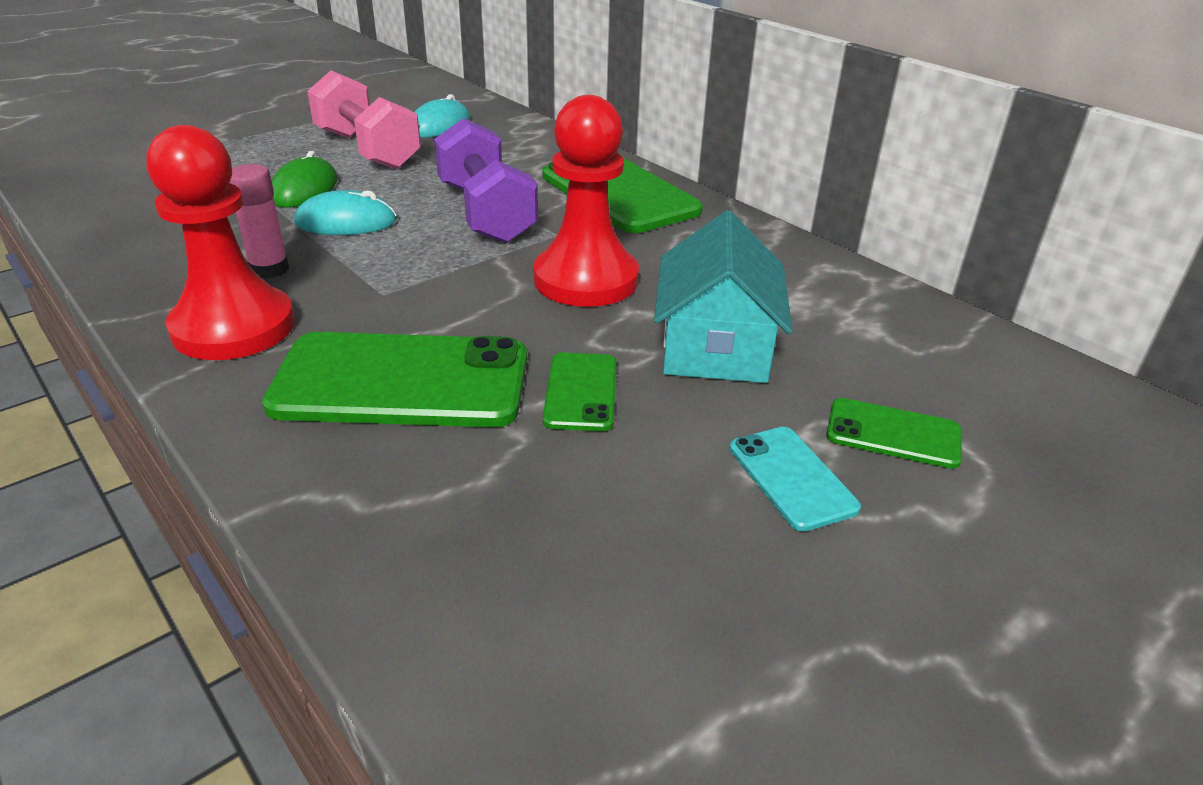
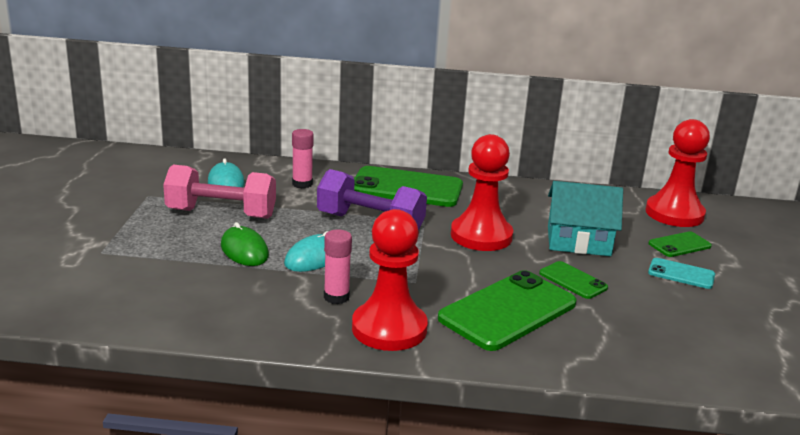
camera: 45 degrees left, 10 degrees down
turquoise house [654,210,792,383] -> turquoise house turned 45 degrees counterclockwise [548,181,623,256]
none -> pink glue stick [292,129,314,188]
none -> red pawn [645,119,710,227]

